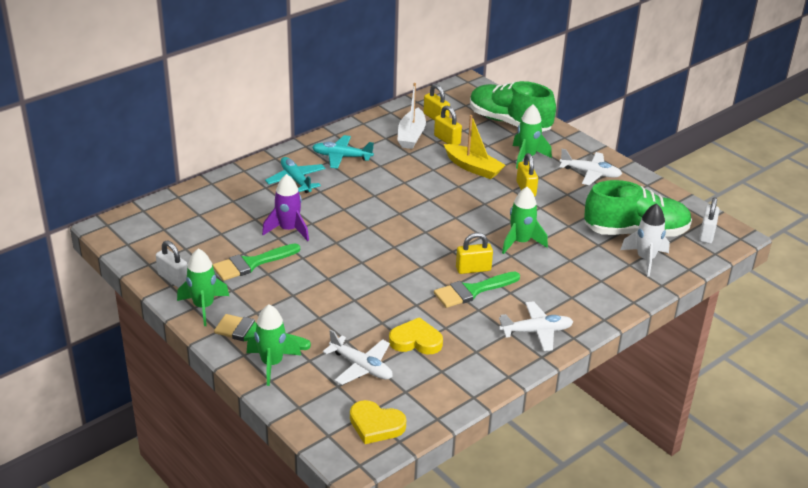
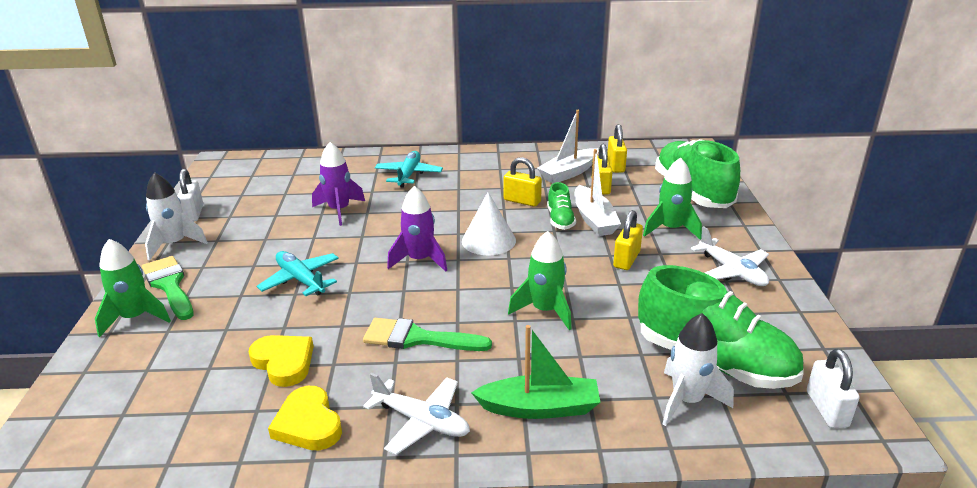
camera: 40 degrees right, 5 degrees down
green rocket [177,249,229,326] -> white rocket [145,172,208,261]
green brush [213,244,300,281] -> none
turquoise plane [312,135,374,169] -> turquoise plane moved to [257,251,339,296]
white plane [323,330,393,385] -> none
yellow heart [350,400,406,444] -> yellow heart moved to [268,386,342,451]
yellow boat [444,115,506,179] -> white boat [574,149,621,236]
yellow padlock [456,232,493,274] -> yellow padlock moved to [503,157,542,207]
white padlock [699,197,719,244] -> white padlock turned 60 degrees counterclockwise [807,349,859,428]
none -> purple rocket [387,186,447,272]
none -> white cone [462,192,516,255]
none -> green boat [471,325,600,419]
none -> green shoe [547,182,576,230]

